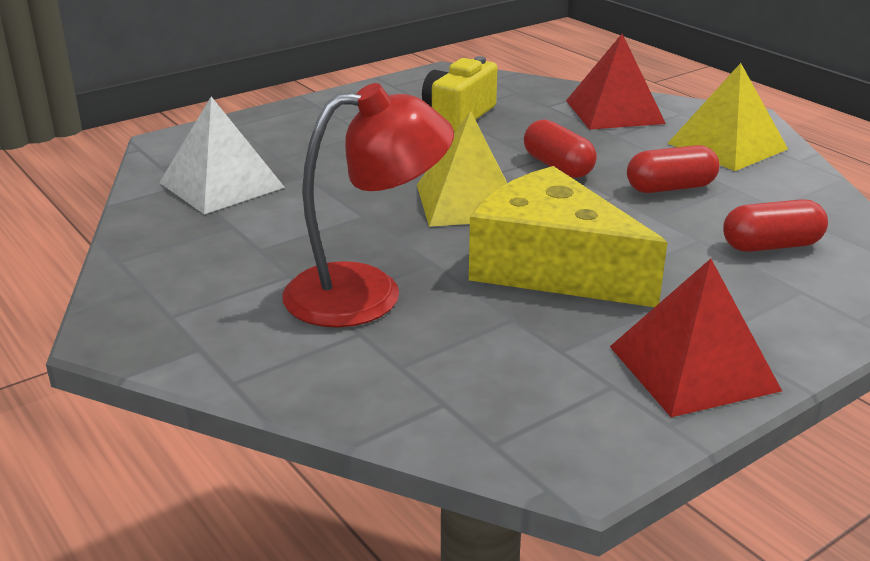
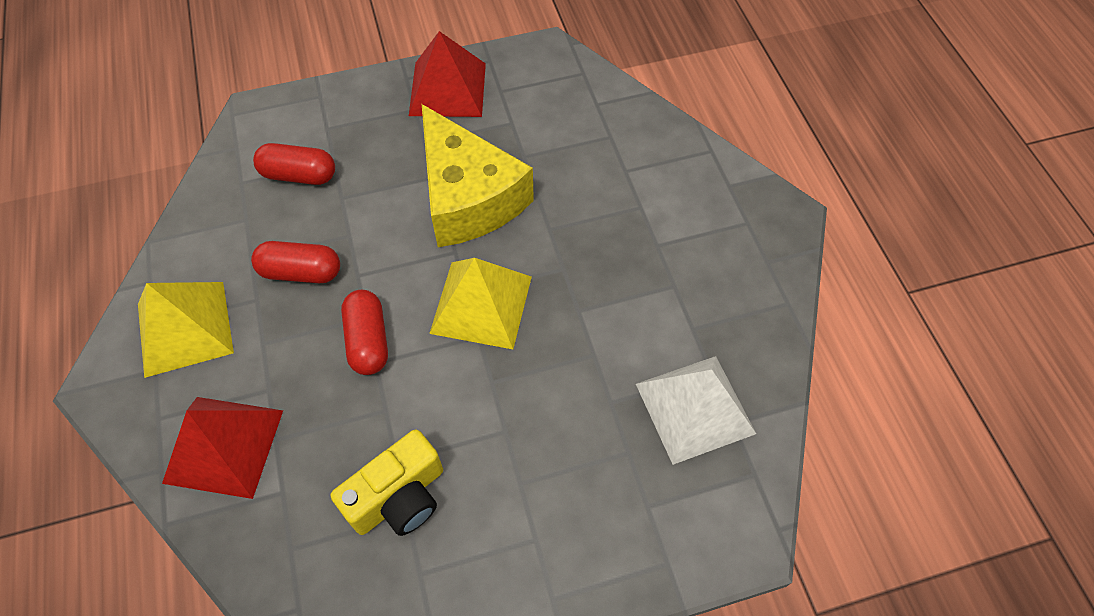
camera: 160 degrees left, 30 degrees up
red lamp [282,83,454,327] -> none

